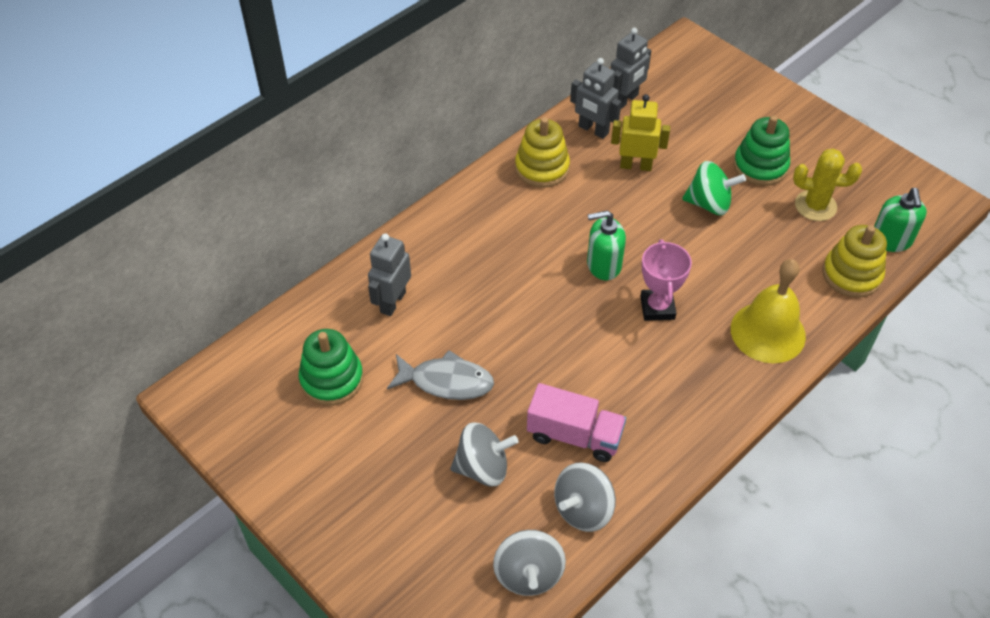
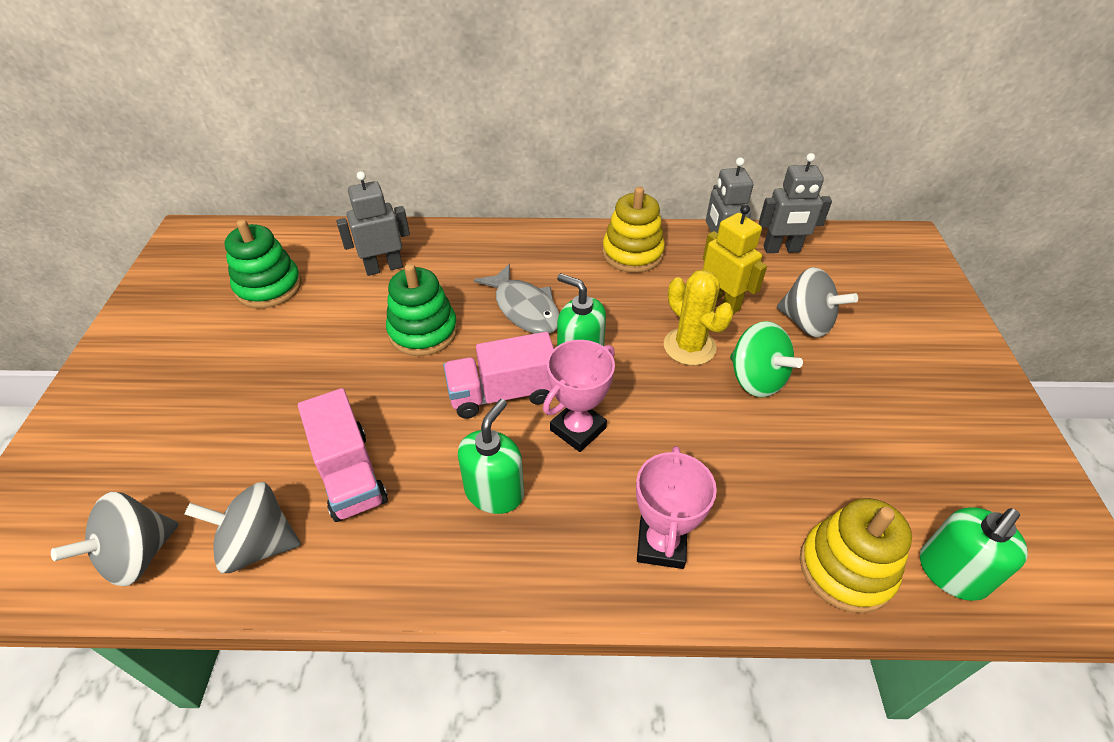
camera: 45 degrees right, 5 degrees down
grey fish [387,350,494,400] -> grey fish moved to [474,264,559,334]
grey spinning top [450,422,519,486] -> grey spinning top moved to [777,267,858,338]
yellow bell [731,259,806,363] -> pink trophy [636,446,717,569]
green stacking toy [734,115,790,186] -> green stacking toy moved to [386,263,458,356]
yellow cactus [793,148,862,221] -> yellow cactus moved to [664,270,734,365]
none -> pink truck [443,332,554,419]
none -> green soap dispenser [458,399,524,514]

